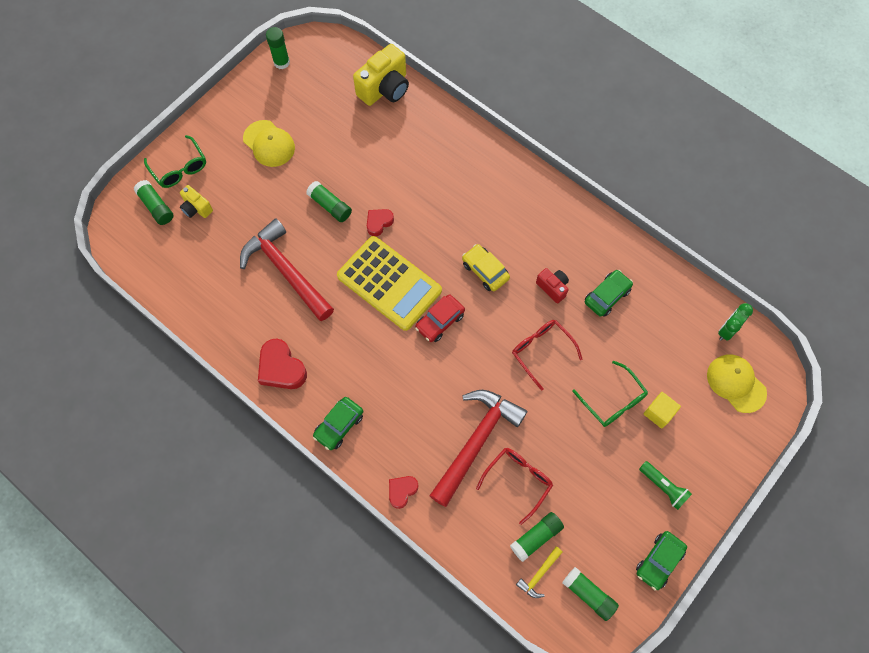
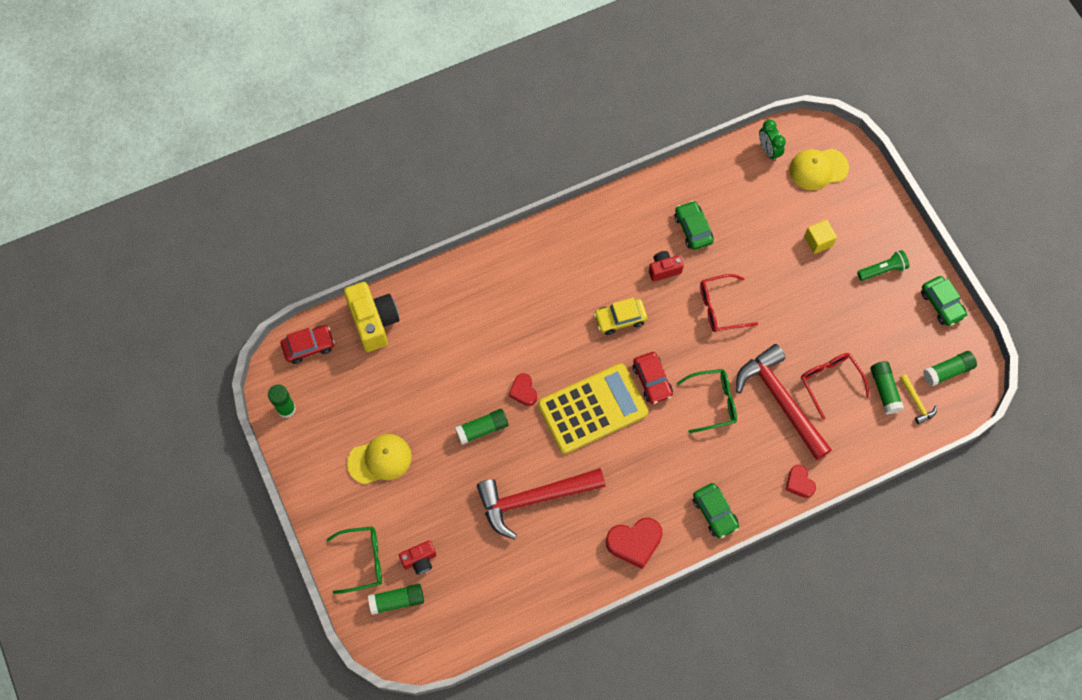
camera: 65 degrees left, 0 degrees up
yellow camera [180,185,213,218] -> red camera [399,540,436,574]
green glasses [572,361,648,427] -> green glasses moved to [677,369,737,433]
none -> red car [281,325,335,364]

